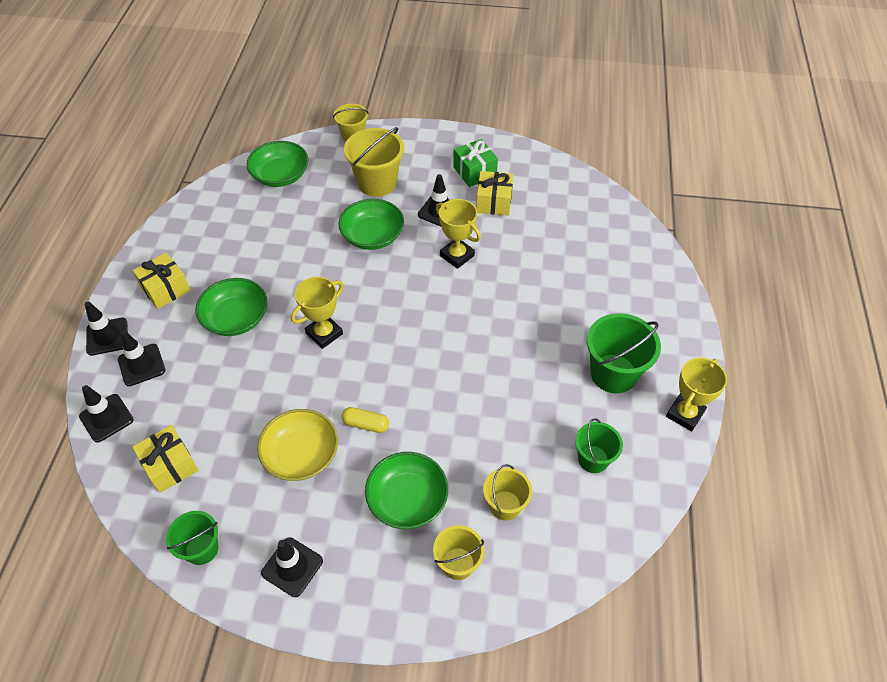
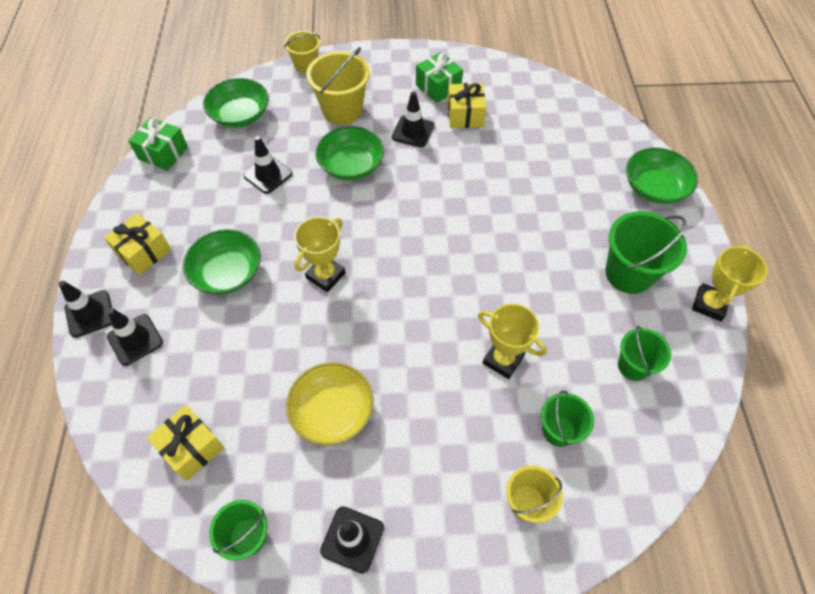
camera: 10 degrees left, 5 degrees up
black traffic cone [79,385,133,443] -> black traffic cone moved to [243,136,292,194]
yellow capsule [341,407,389,433] -> none
green bowl [365,452,448,529] -> green bowl moved to [626,148,698,204]
yellow trophy [436,199,481,269] -> yellow trophy moved to [478,304,547,379]
yellow bucket [483,464,532,521] -> green bucket [541,390,594,447]
none -> green gift [128,117,188,171]

